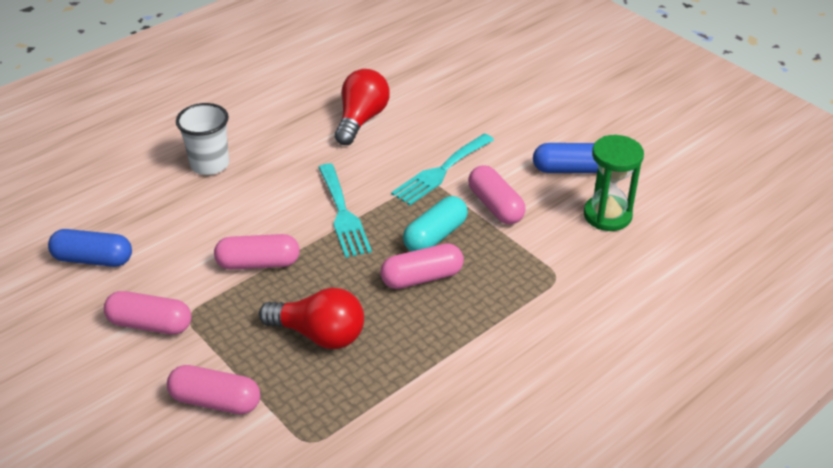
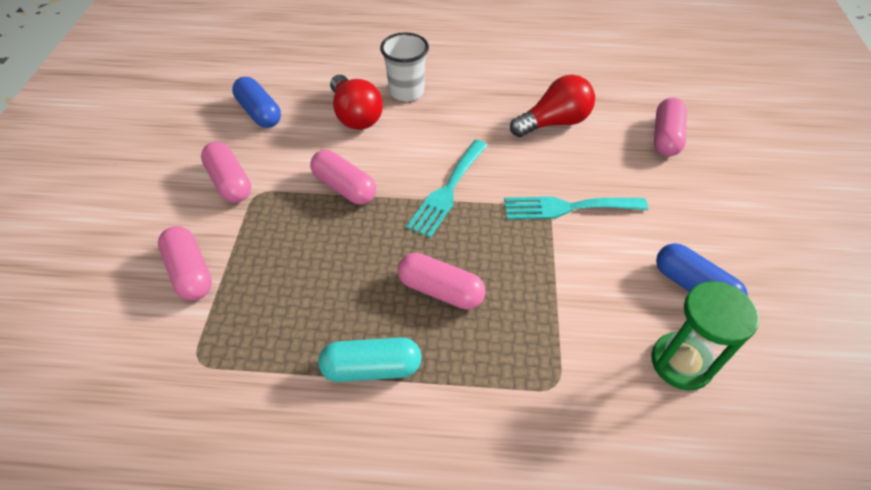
camera: 45 degrees right, 10 degrees up
red light bulb [259,288,364,349] -> red light bulb moved to [330,75,383,130]
turquoise capsule [403,196,468,252] -> turquoise capsule moved to [318,337,422,382]
pink capsule [468,165,526,224] -> pink capsule moved to [654,97,687,156]

